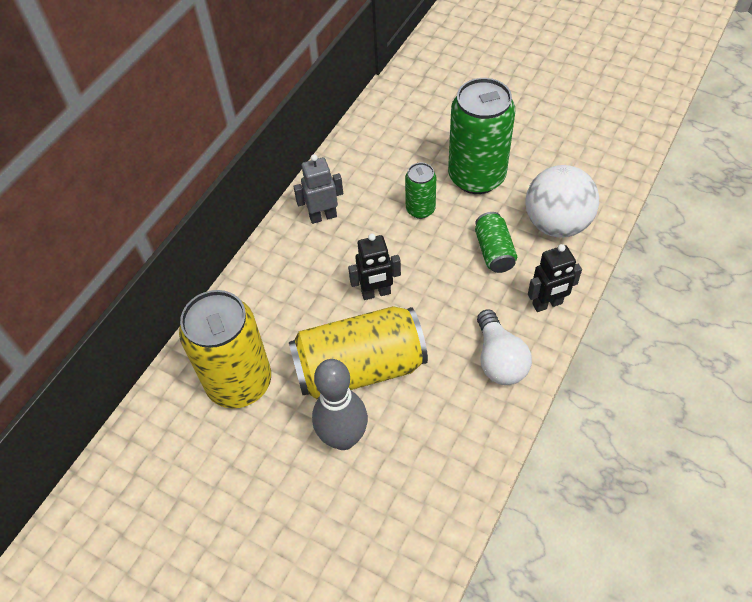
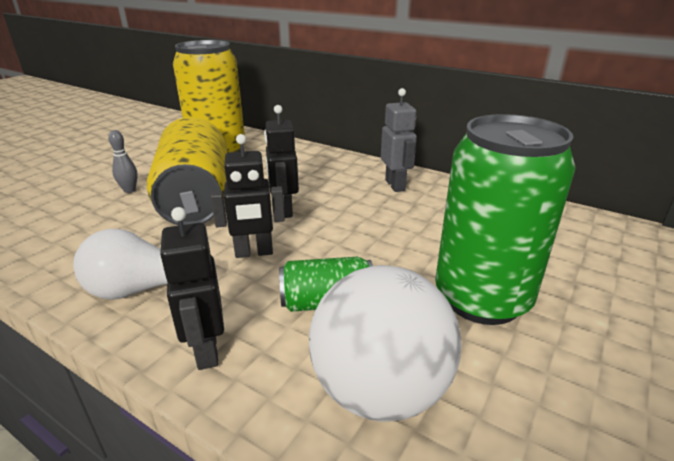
camera: 90 degrees right, 25 degrees down
grey bowling pin [312,359,368,450] -> grey bowling pin [108,130,138,193], size x0.45
green can [405,163,436,219] -> none
none -> black robot [211,134,285,258]

